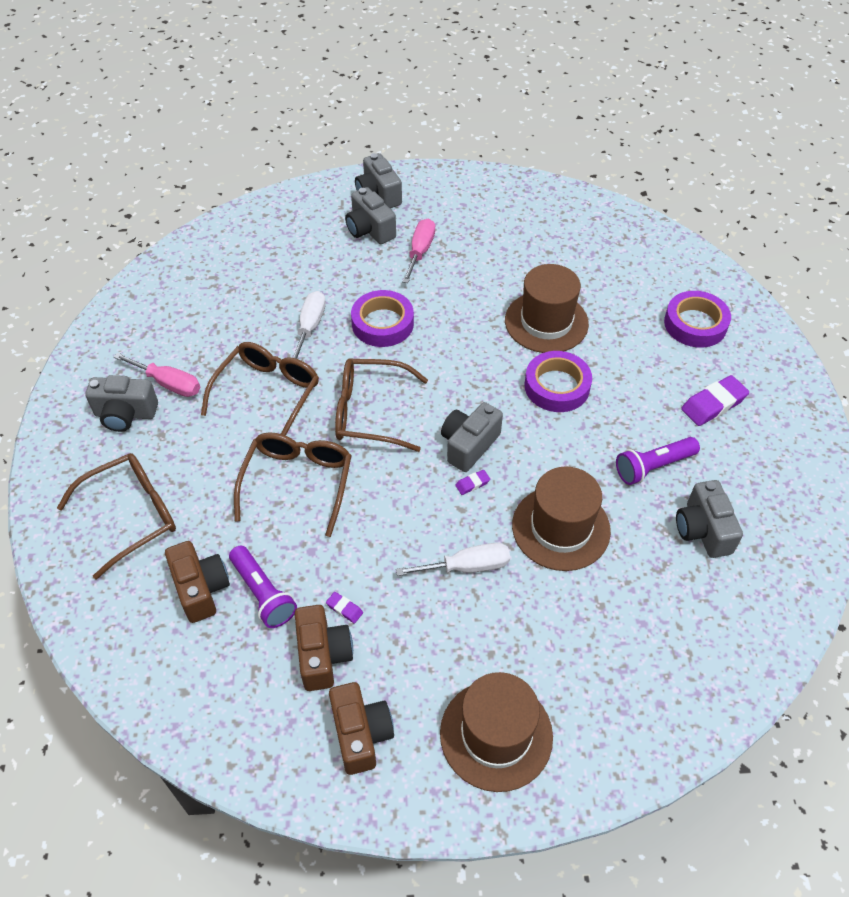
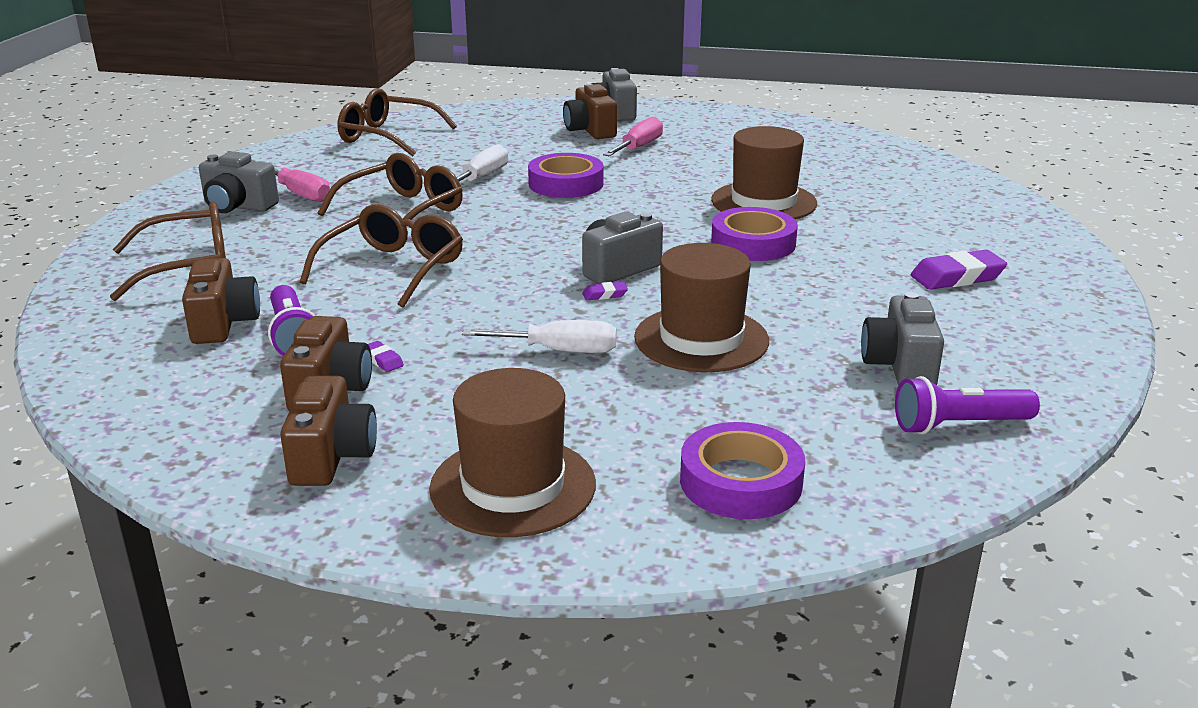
camera: 15 degrees right, 25 degrees down
brown glasses [335,358,428,452] -> brown glasses moved to [338,88,457,156]
grey camera [345,187,396,244] -> brown camera [563,83,617,139]
purple flashlight [616,437,700,485] -> purple flashlight moved to [895,376,1040,435]
purple tape [664,291,731,348] -> purple tape moved to [680,422,805,519]

